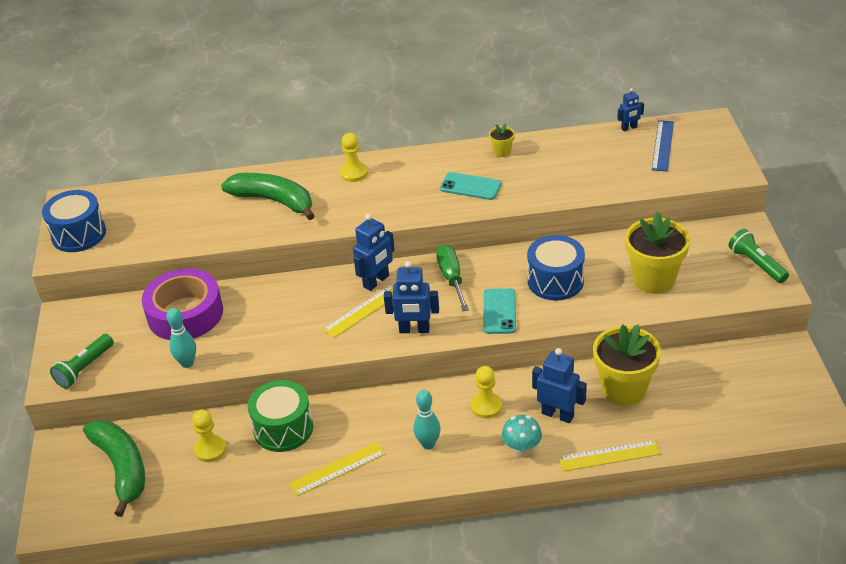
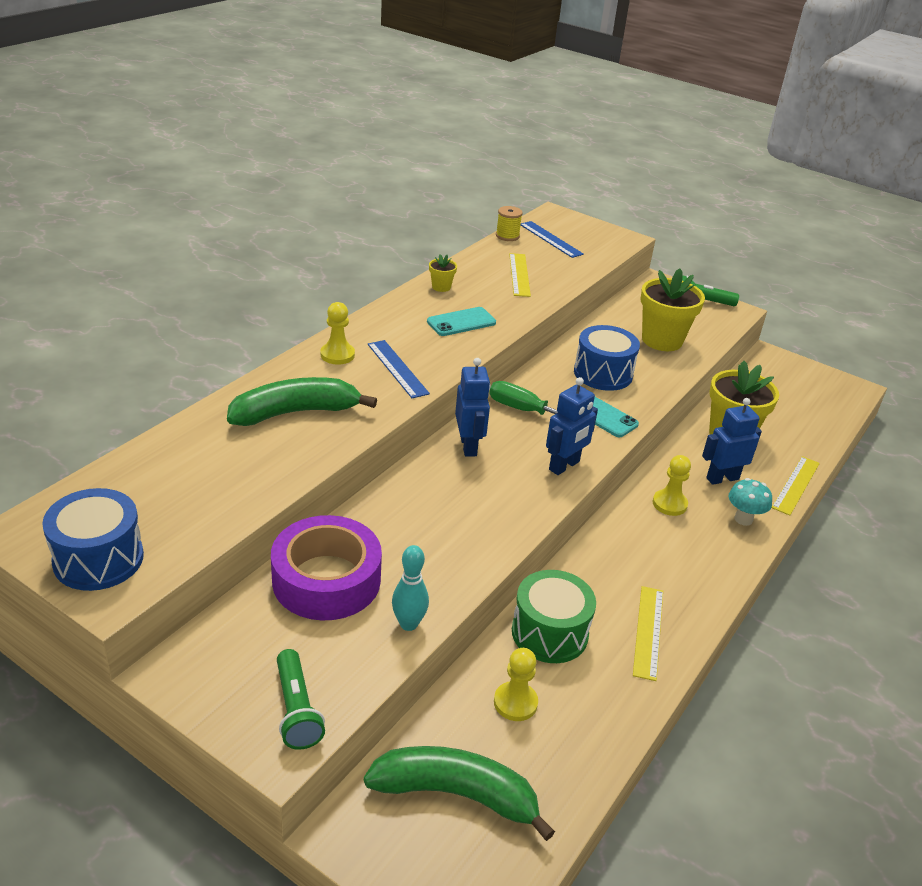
camera: 55 degrees left, 5 degrees down
yellow ruler [323,284,394,338] -> yellow ruler moved to [509,253,531,297]
turquoise bowling pin [413,390,440,449] -> none
blue robot [617,88,644,131] -> yellow spool [496,206,523,241]
none -> blue ruler [368,340,430,398]

